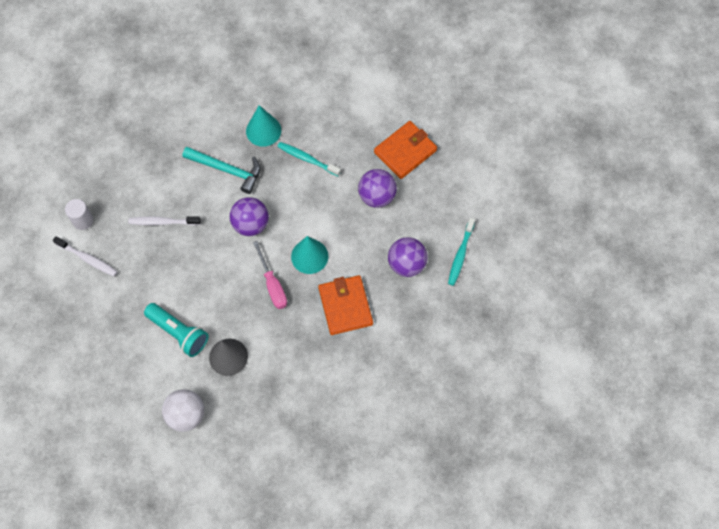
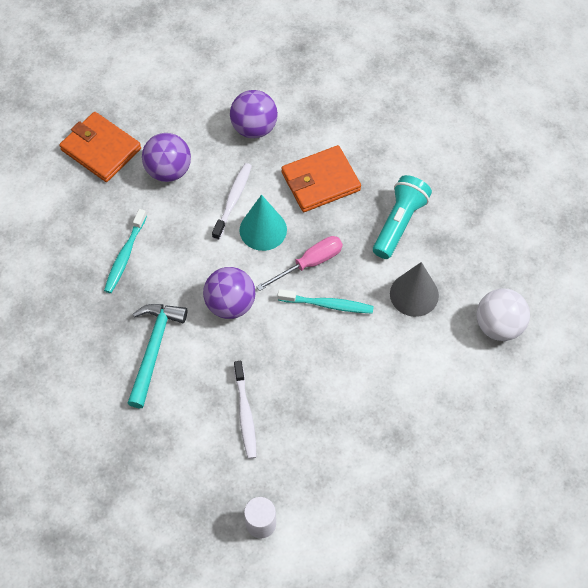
camera: 100 degrees left, 5 degrees down
white toothbrush [53,236,118,276] -> white toothbrush moved to [212,163,252,240]
turquoise flashlight [144,303,209,357] -> turquoise flashlight moved to [373,175,432,259]
turquoise cone [246,105,281,147] -> none
turquoise toothbrush [448,218,475,286] -> turquoise toothbrush moved to [278,289,374,314]

